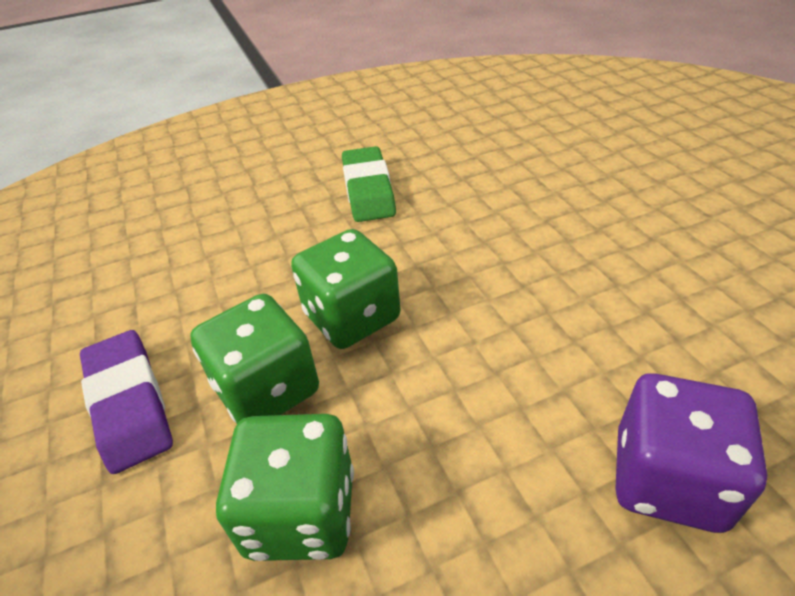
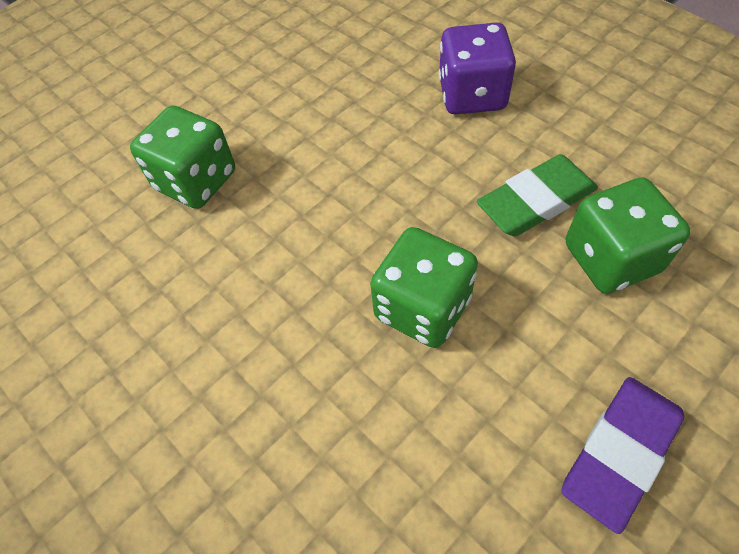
camera: 110 degrees left, 15 degrees up
green dice [190,294,319,424] -> green dice moved to [130,106,235,209]
green eraser [342,146,396,222] -> green eraser moved to [477,154,598,236]

